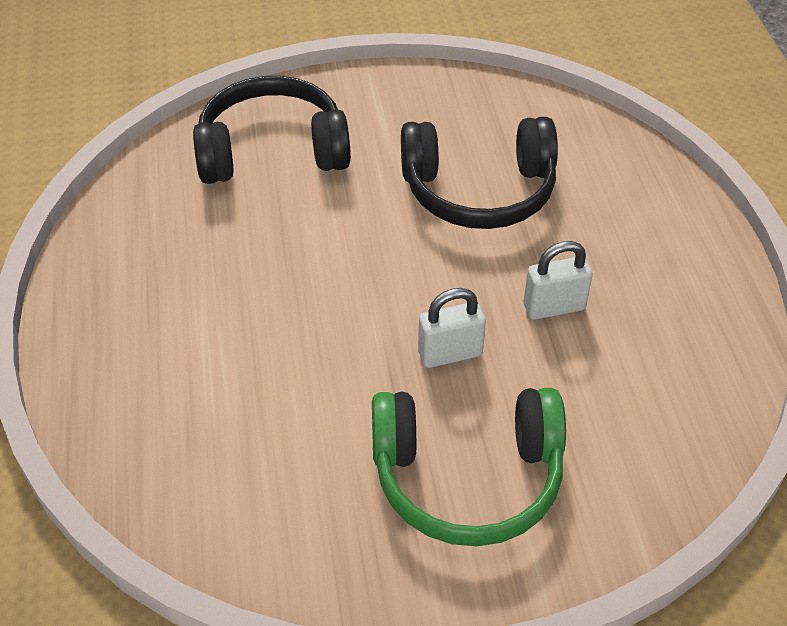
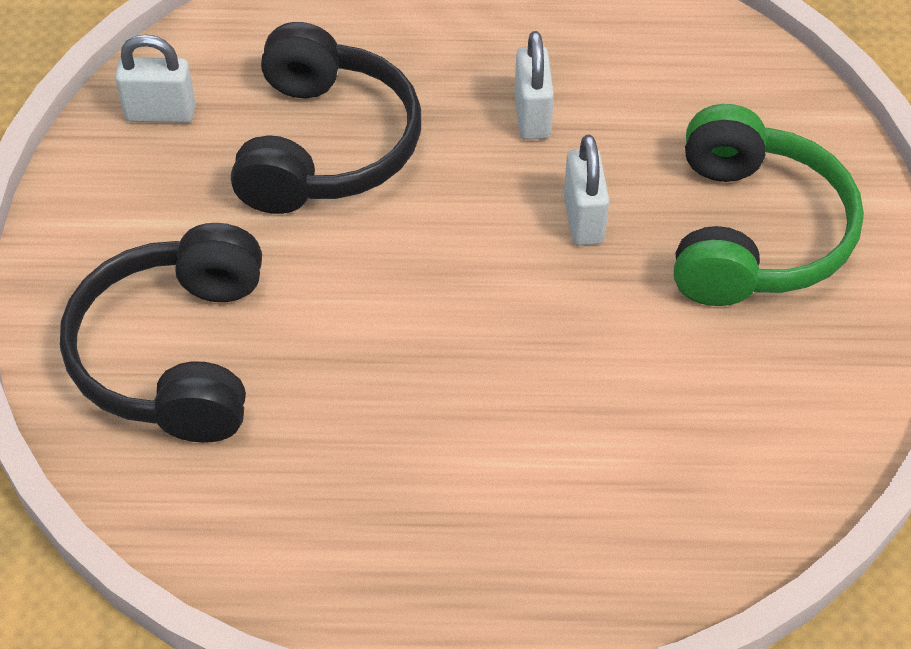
camera: 80 degrees left, 5 degrees up
none -> white padlock [115,34,195,123]

